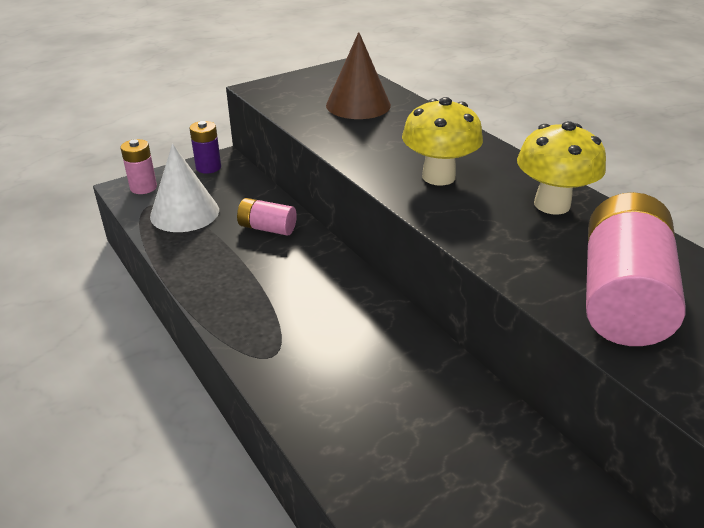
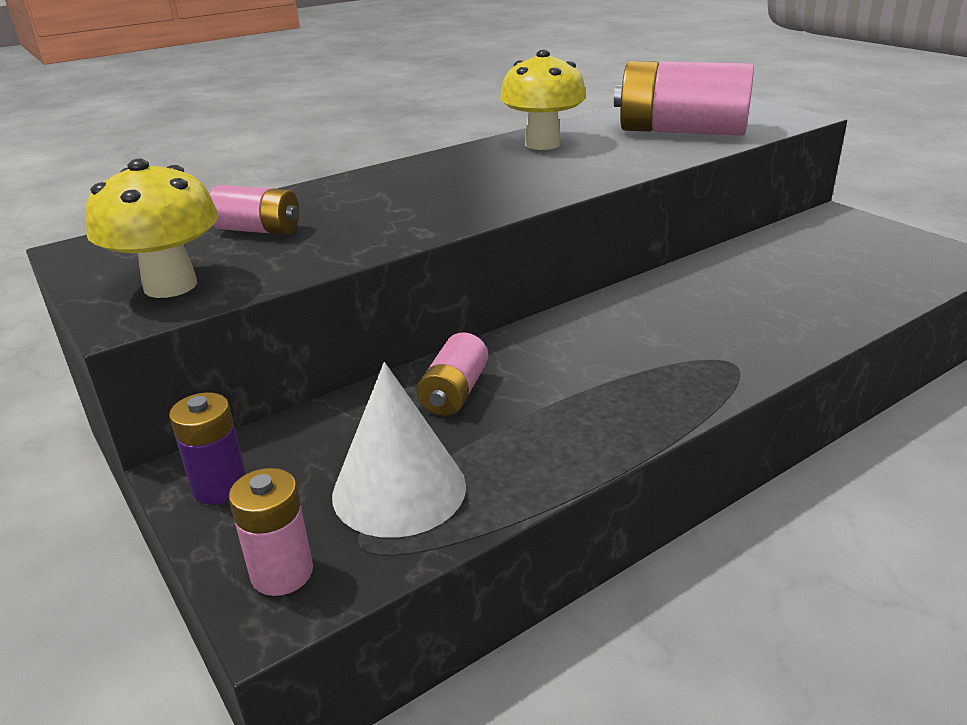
camera: 90 degrees left, 5 degrees down
brown cone [326,32,391,119] -> pink battery [210,185,299,235]
yellow mushroom [402,97,483,186] -> yellow mushroom moved to [85,159,219,298]

